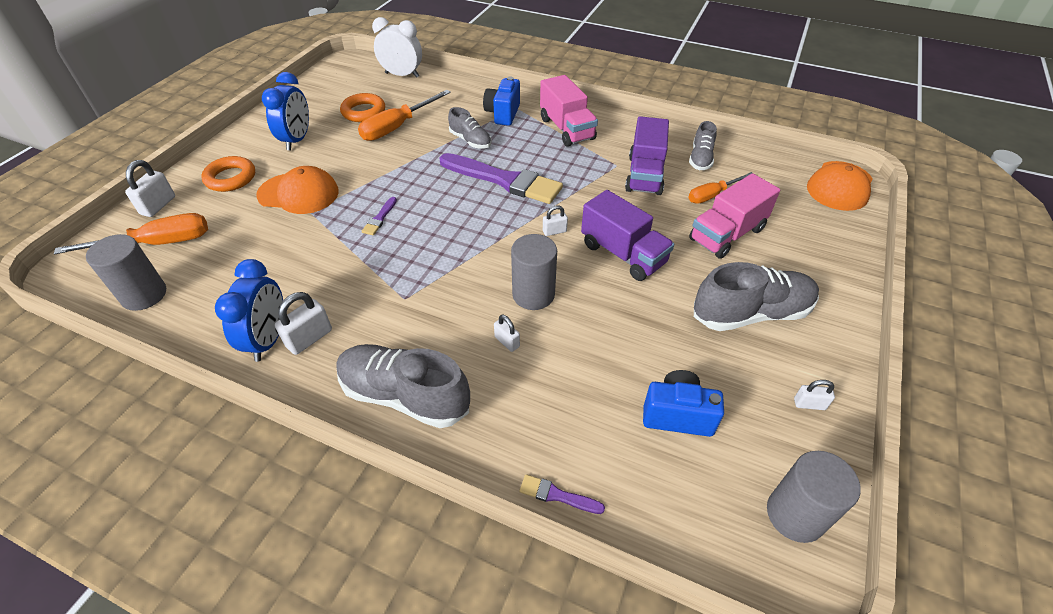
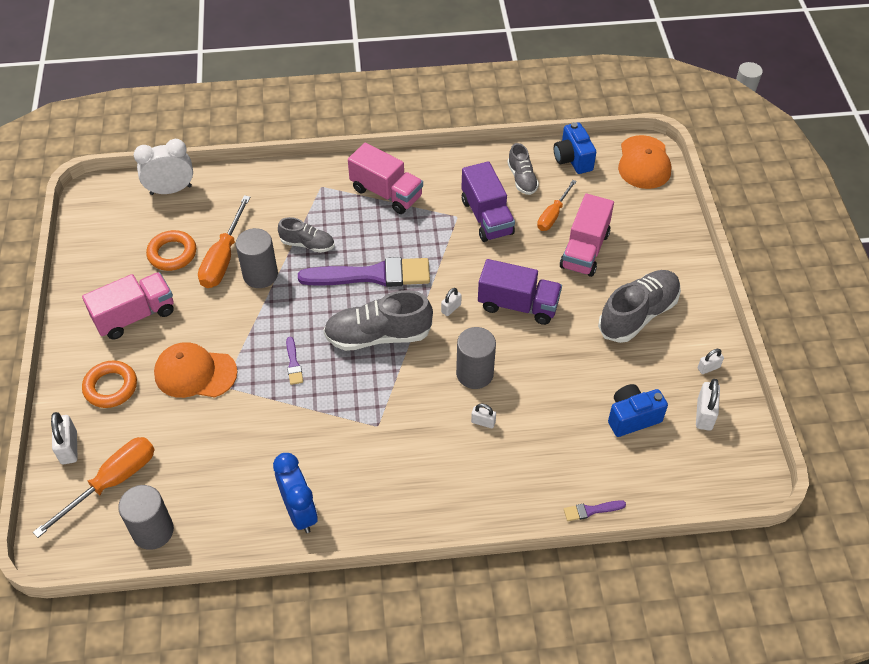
camera: 30 degrees left, 5 degrees up
orange cap [256,166,339,214] -> orange cap turned 150 degrees counterclockwise [154,342,238,398]
blue clock [262,72,309,150] -> pink truck [82,272,174,339]
white padlock [275,292,332,355] -> white padlock moved to [696,379,720,431]
grey shoe [336,344,470,428] -> grey shoe moved to [323,290,433,351]
blue camera [483,76,520,126] -> blue camera moved to [554,122,596,174]
grey cylinder [767,451,861,543] -> grey cylinder moved to [236,228,278,288]

